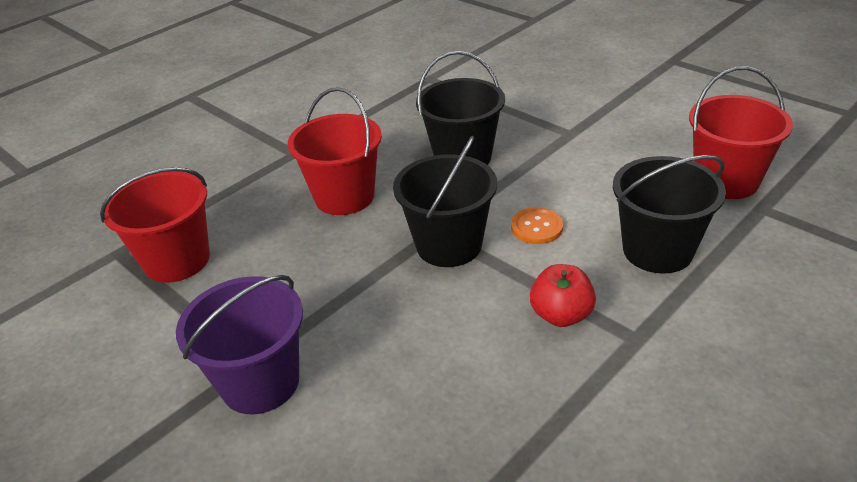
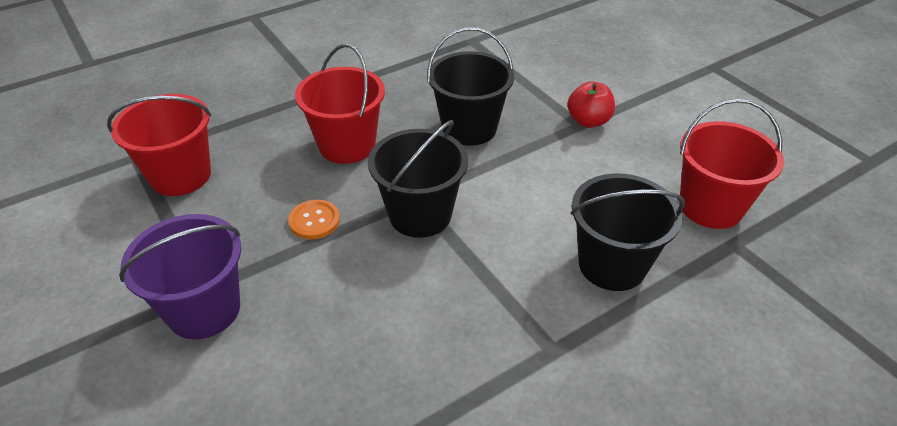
camera: 10 degrees right, 5 degrees up
orange button [511,207,563,244] -> orange button moved to [288,200,340,239]
red apple [530,264,596,327] -> red apple moved to [567,81,615,128]

